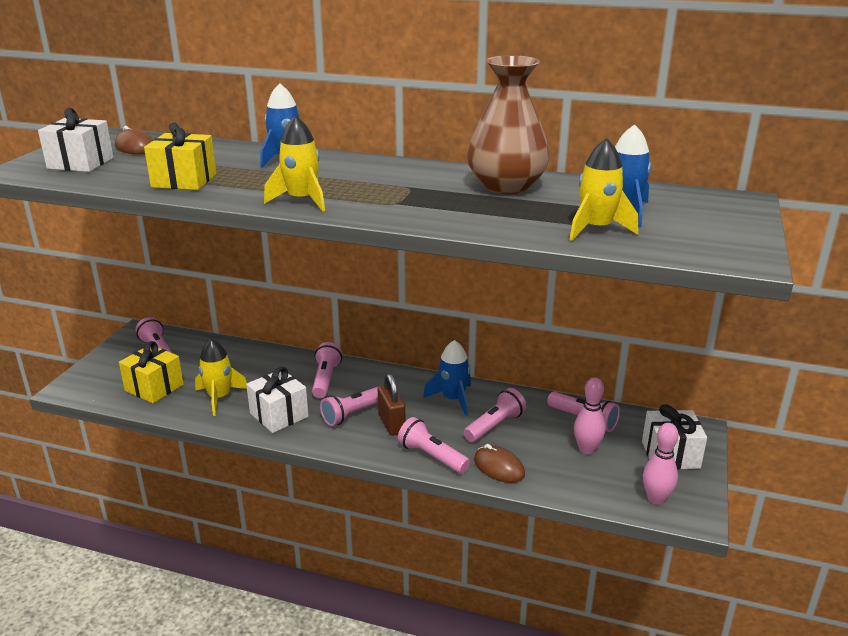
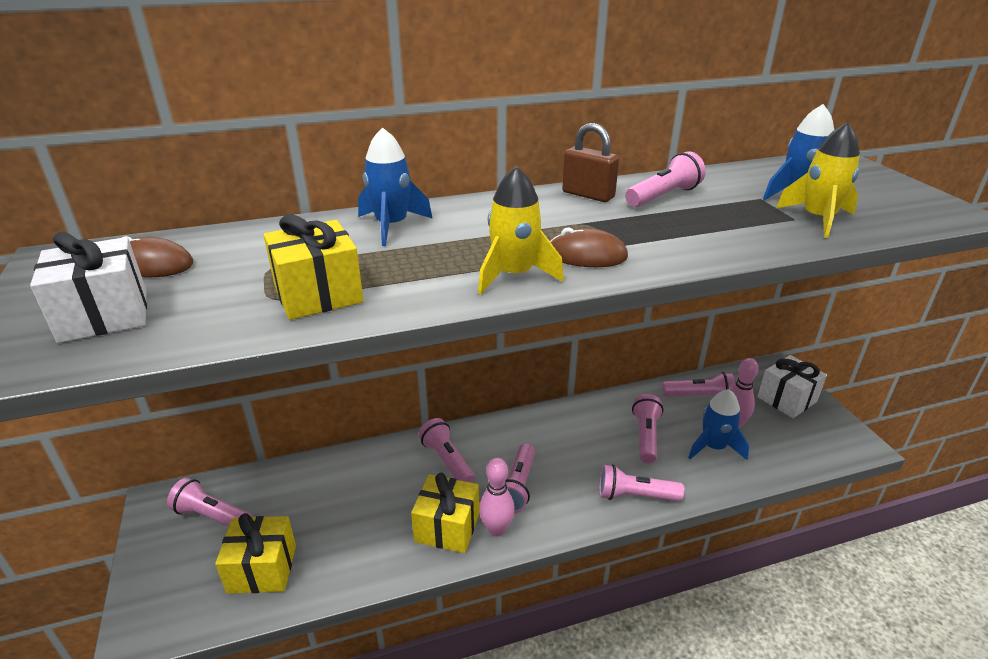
camera: 35 degrees left, 5 degrees up
yellow rocket [195,339,247,416] -> none
white gift [246,367,309,433] -> yellow gift [411,473,479,553]
brown padlock [378,373,405,436] -> brown padlock moved to [562,123,619,202]
blue rocket [423,340,471,416] -> blue rocket moved to [688,389,749,460]
brown vase [467,55,550,194] -> pink flashlight [625,151,706,207]
brown mouse [474,444,525,483] -> brown mouse moved to [550,227,628,267]
pink bowling pin [643,423,679,504] -> pink bowling pin moved to [479,458,515,537]

